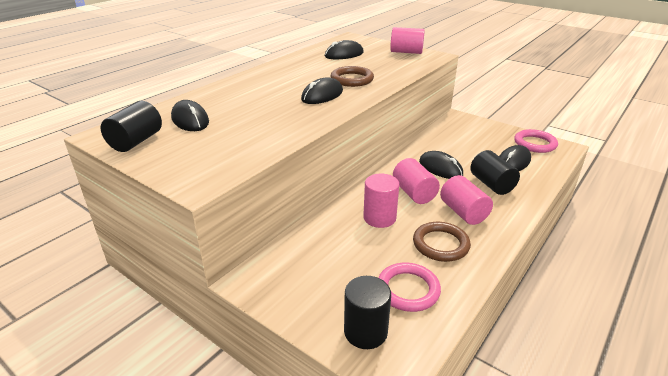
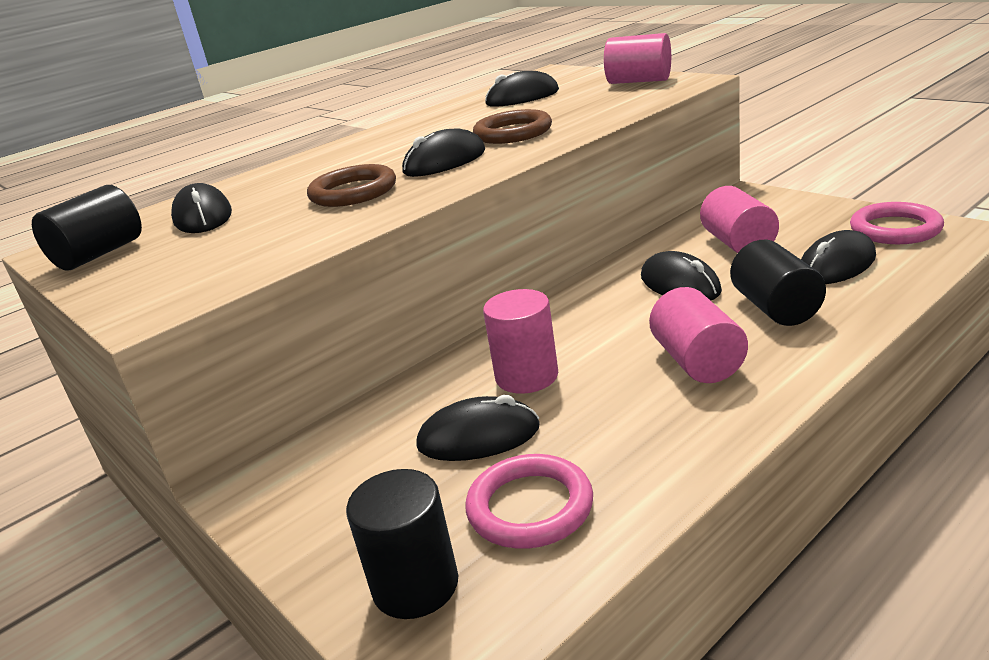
camera: 15 degrees right, 5 degrees down
pink cylinder [393,158,440,204] -> pink cylinder moved to [700,186,779,253]
brown ring [413,222,471,262] -> brown ring moved to [307,164,396,207]
none -> black mouse [416,395,540,461]

